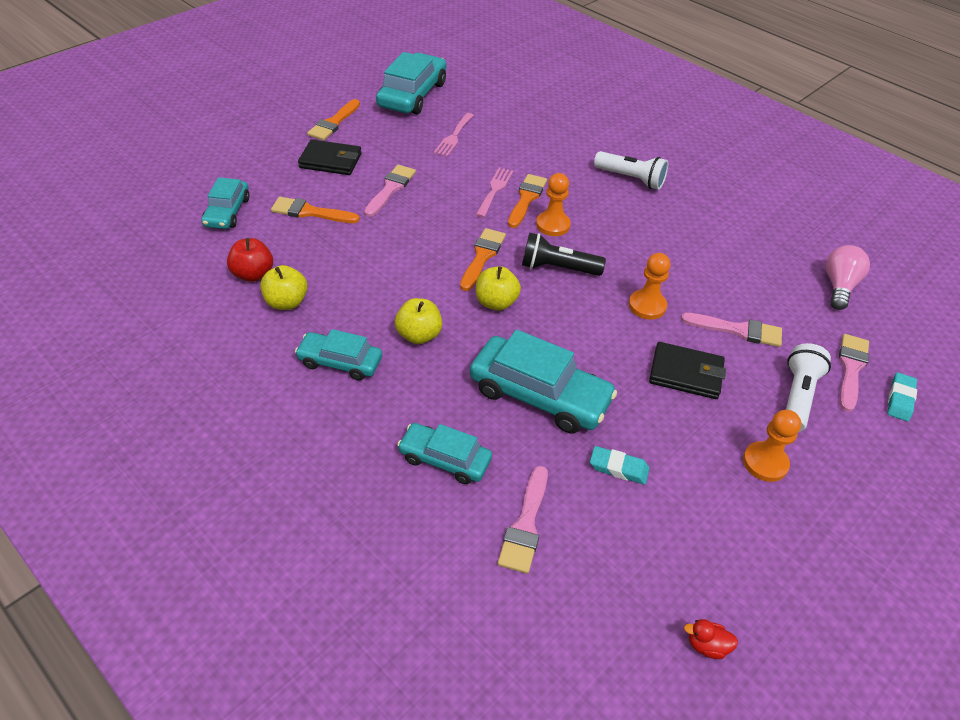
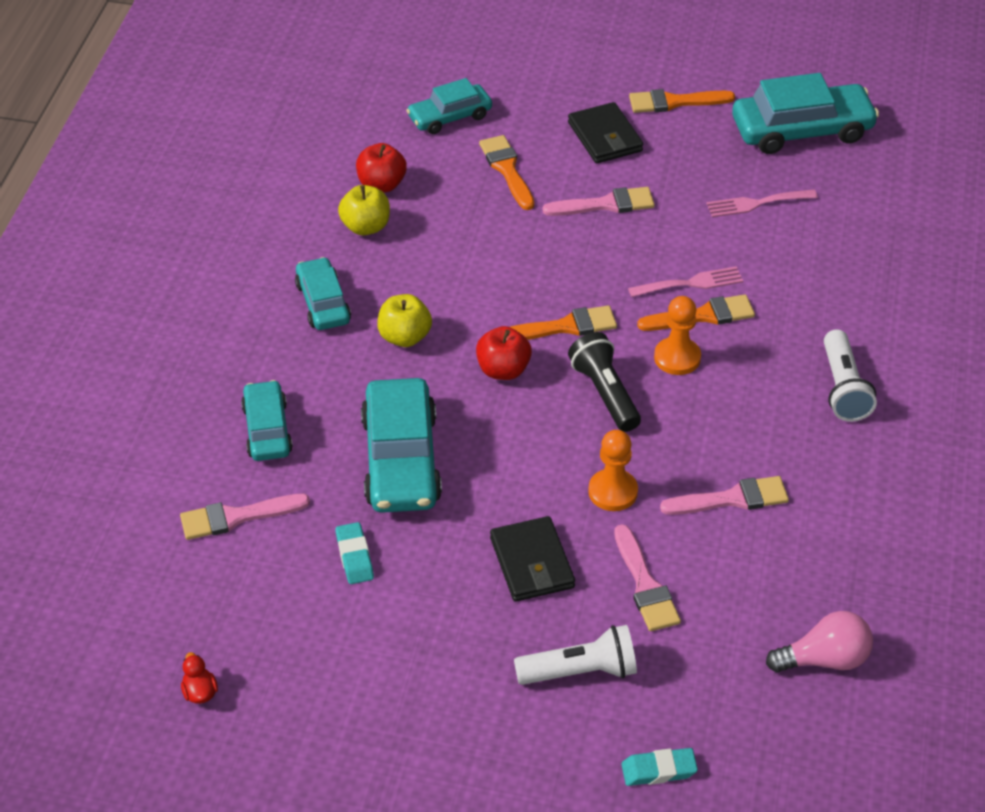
camera: 60 degrees right, 0 degrees up
yellow apple [476,266,521,311] -> red apple [476,326,532,380]
orange pawn [743,410,801,482] -> none
pink brush [839,334,869,412] -> pink brush moved to [660,476,789,515]

